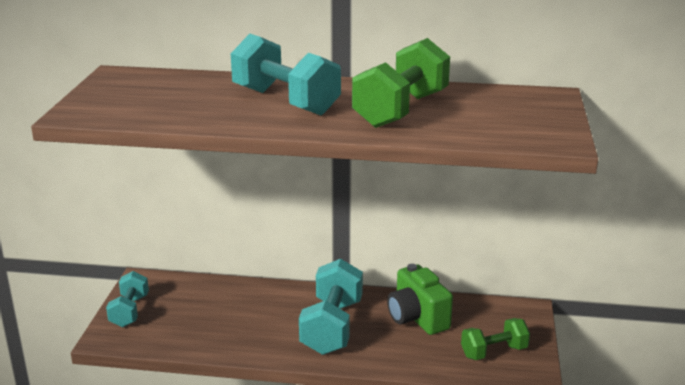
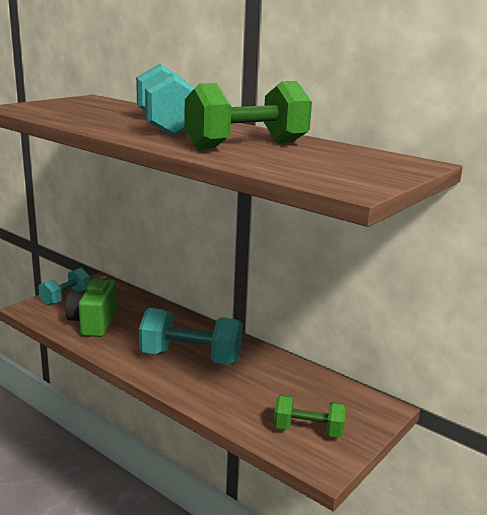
camera: 30 degrees right, 5 degrees down
turquoise dumbbell [299,259,363,355] -> turquoise dumbbell turned 60 degrees clockwise [139,308,243,365]
green camera [387,264,453,335] -> green camera moved to [65,276,117,337]

